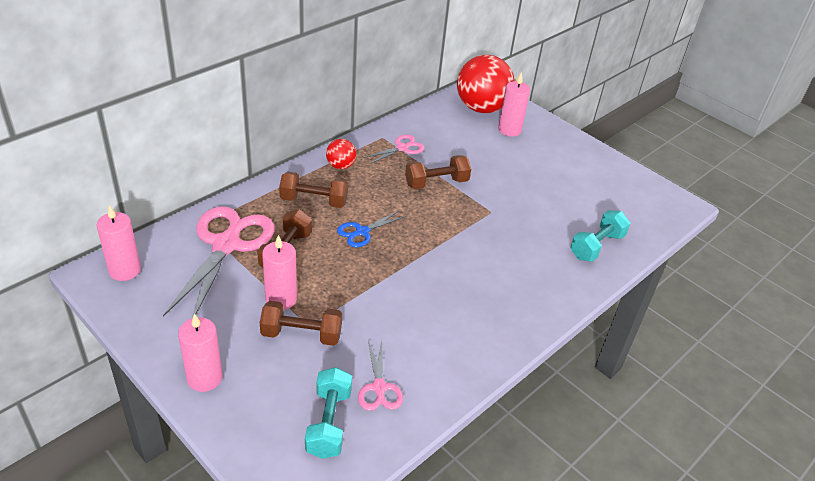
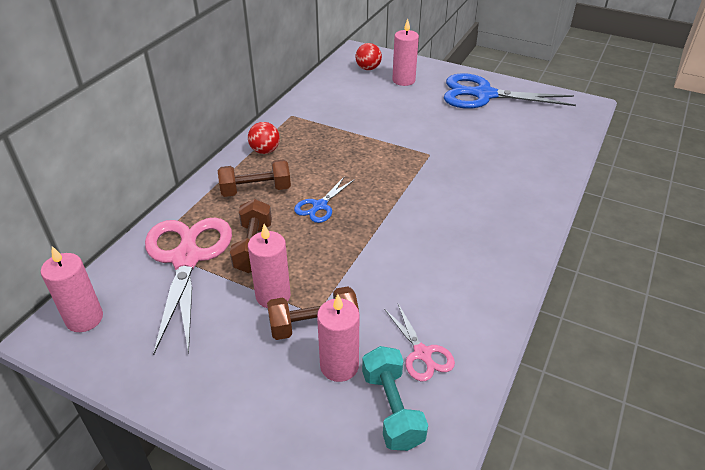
camera: 15 degrees left, 0 degrees up
pink candle [178,313,223,392] -> pink candle moved to [317,294,360,382]
pink scissors [363,135,425,164] -> none
brown dumbbell [405,155,471,189] -> none
red ball [457,55,515,113] -> red ball [355,43,382,70], size x0.47
turquoise dumbbell [570,210,631,262] -> none
none -> blue scissors [444,73,576,109]

